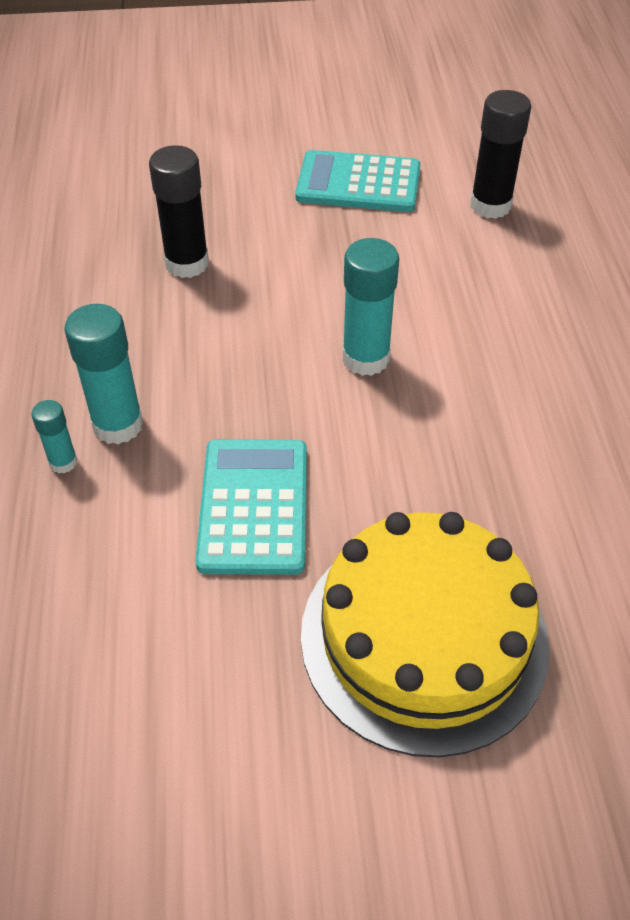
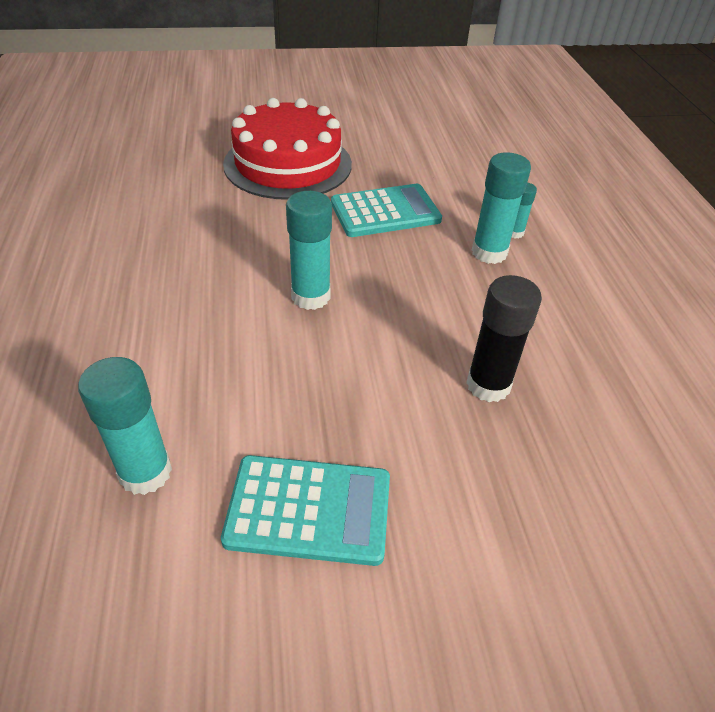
camera: 175 degrees right, 5 degrees down
turquoise calculator [195,440,307,575] -> turquoise calculator turned 105 degrees counterclockwise [331,184,442,237]
yellow cake [301,512,550,757] -> red cake [223,98,352,200]
black glue stick [470,90,531,219] -> turquoise glue stick [78,357,172,495]

